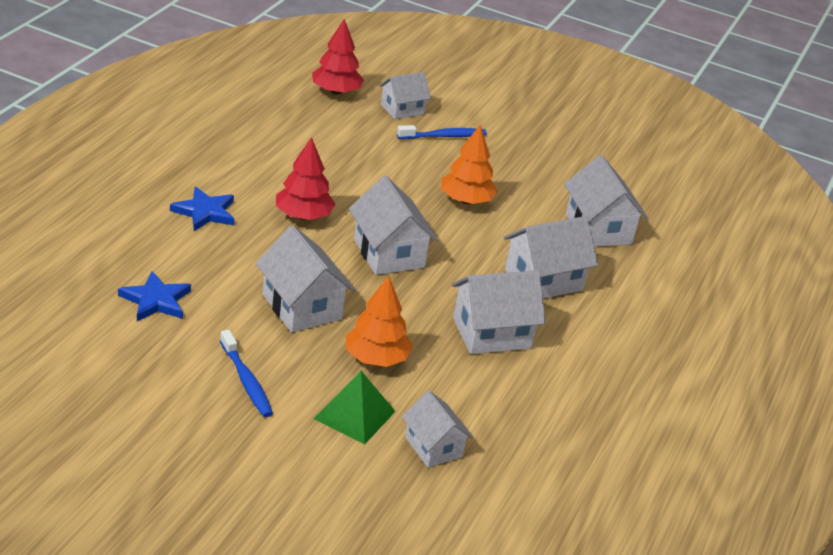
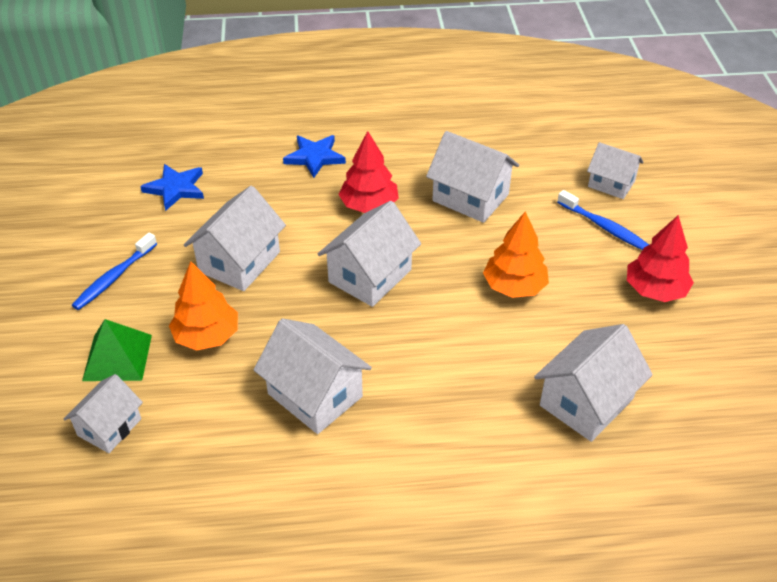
camera: 65 degrees right, 10 degrees up
red tree [312,19,364,95] -> red tree moved to [627,215,694,302]
white house [503,216,598,299] -> white house moved to [426,131,519,223]

